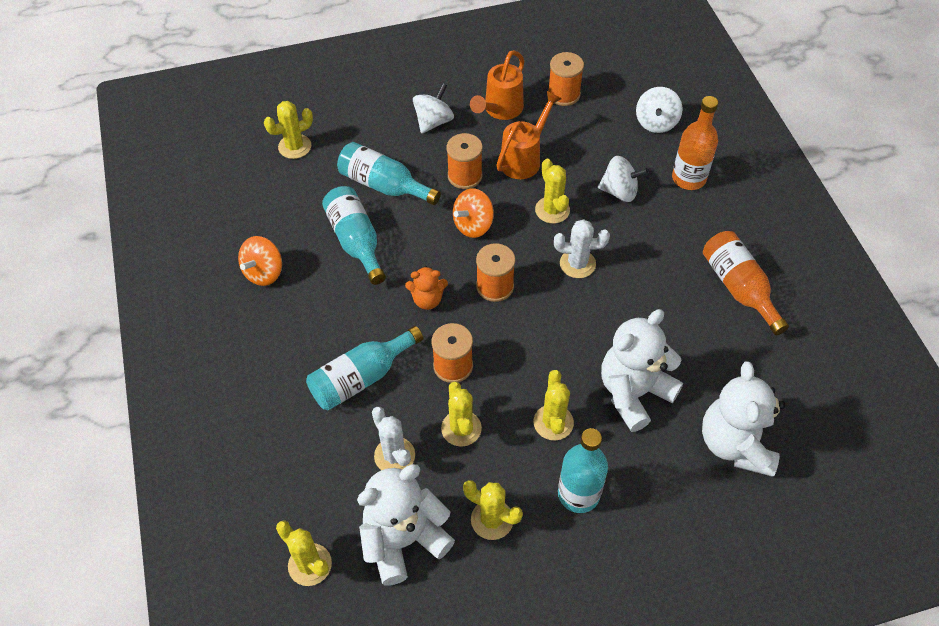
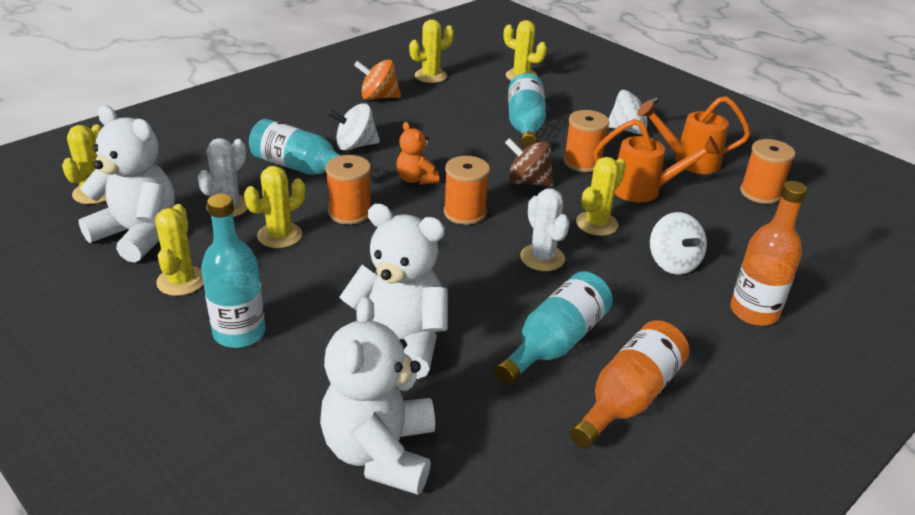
camera: 60 degrees right, 20 degrees down
turquoise bottle [322,186,386,285] -> turquoise bottle moved to [494,271,613,385]
orange spinning top [453,188,494,238] -> brown spinning top [505,138,554,186]
yellow cactus [533,370,574,441] -> yellow cactus moved to [409,19,454,83]
white spinning top [636,87,683,133] -> white spinning top moved to [327,103,380,151]
white teddy bear [702,361,785,477] -> white teddy bear turned 60 degrees counterclockwise [320,296,435,495]

